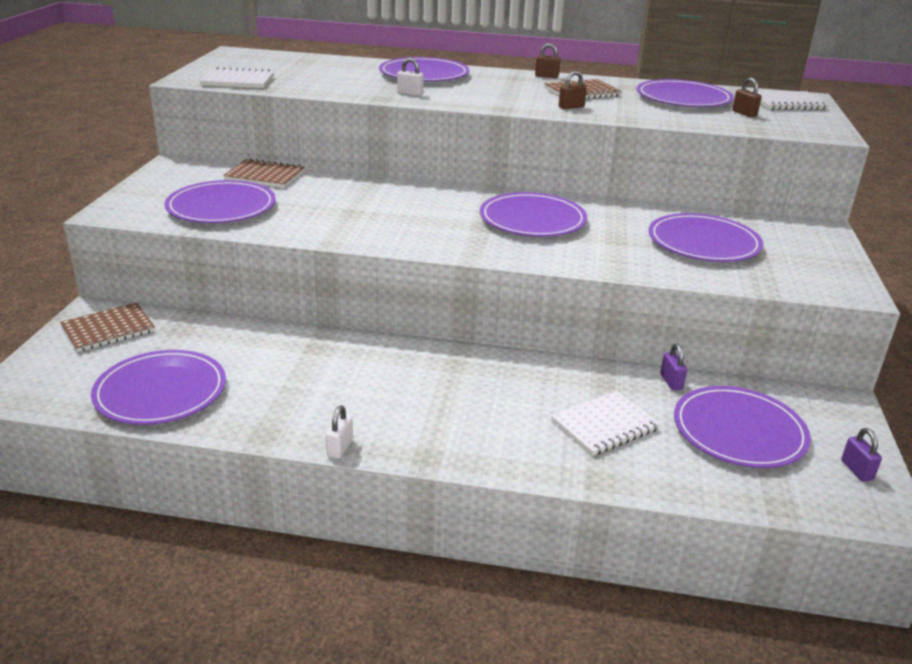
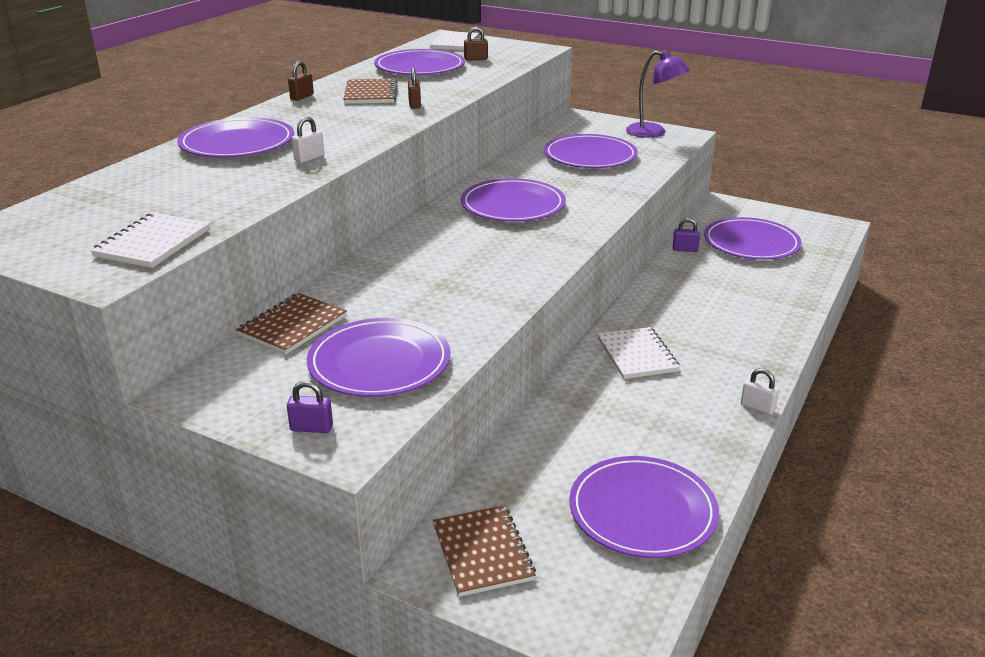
camera: 70 degrees left, 0 degrees up
white notebook [551,391,660,456] -> white notebook moved to [597,327,680,379]
purple padlock [841,428,882,482] -> purple padlock moved to [287,381,333,433]
none -> purple lamp [626,51,690,138]

